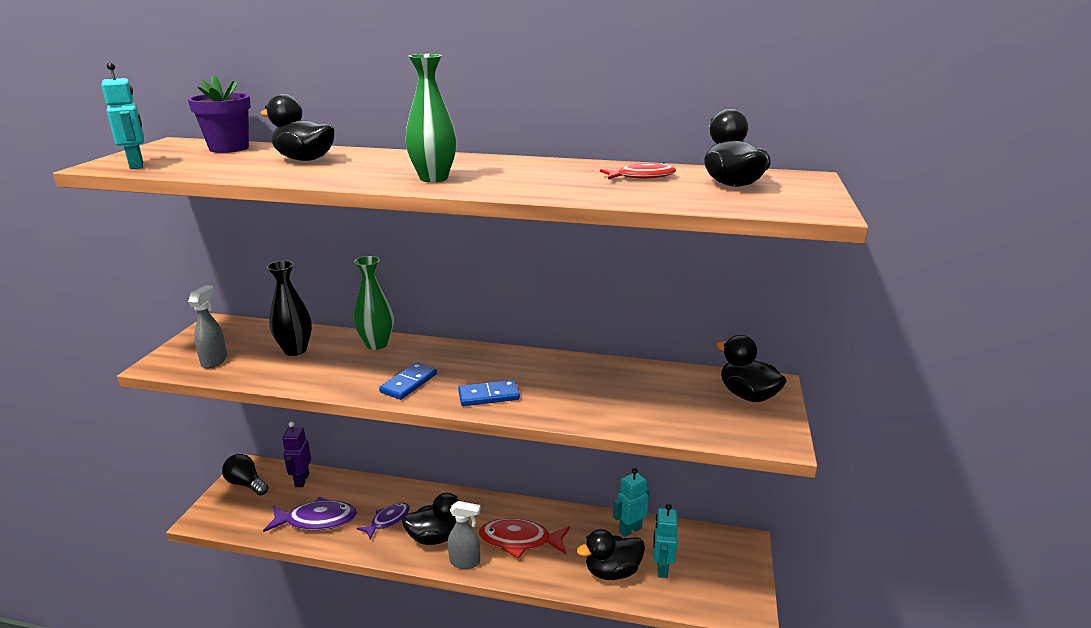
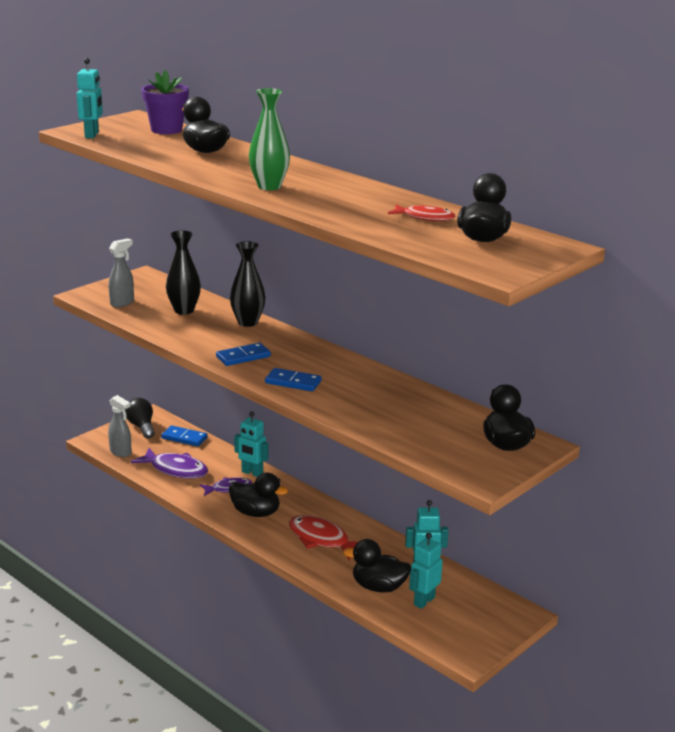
camera: 30 degrees right, 0 degrees up
purple robot [282,422,311,487] -> blue domino [161,425,208,446]
green vase [354,256,394,350] -> black vase [230,241,266,327]
grey spray bottle [448,501,481,569] -> grey spray bottle moved to [108,395,131,457]
none -> turquoise robot [234,411,268,477]

